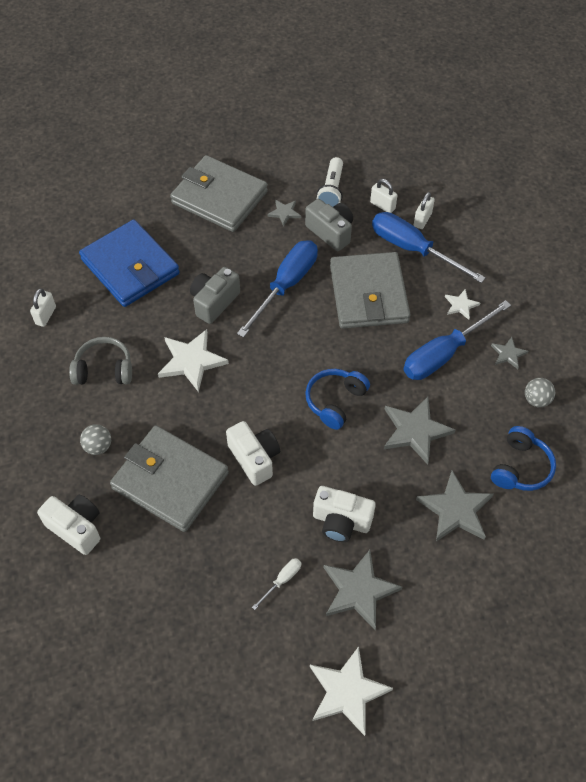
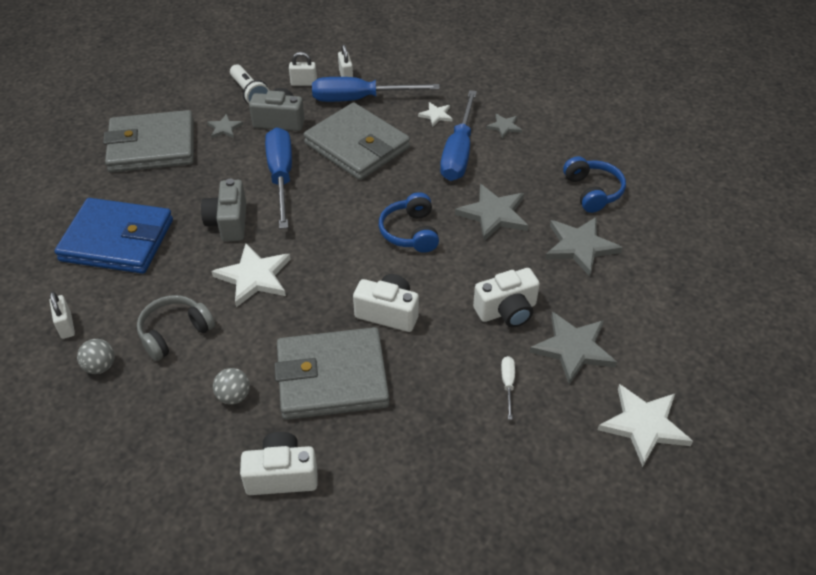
camera: 40 degrees left, 10 degrees down
grey ball [525,378,555,407] -> grey ball moved to [77,339,115,374]

